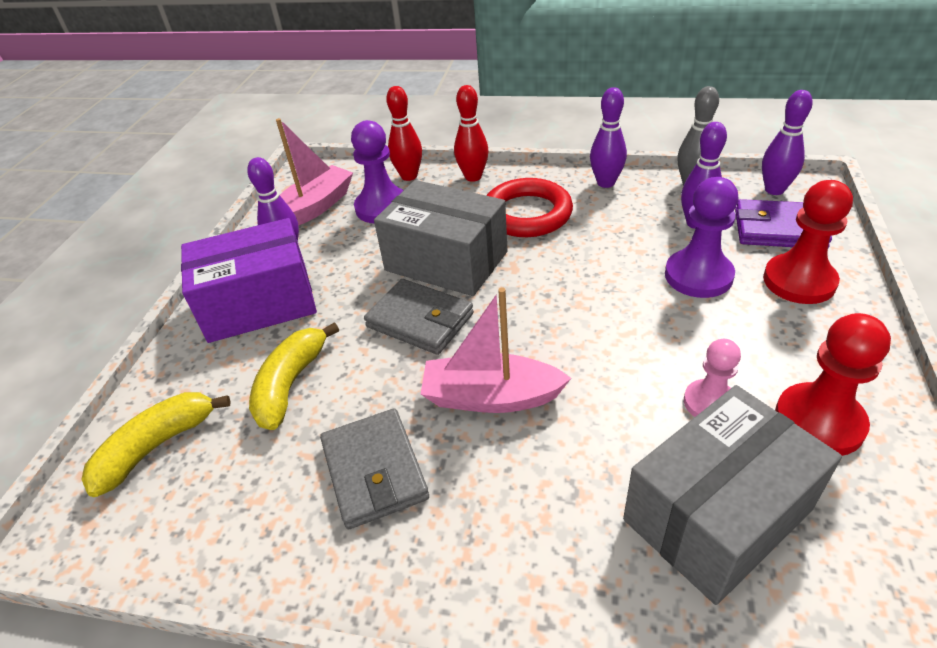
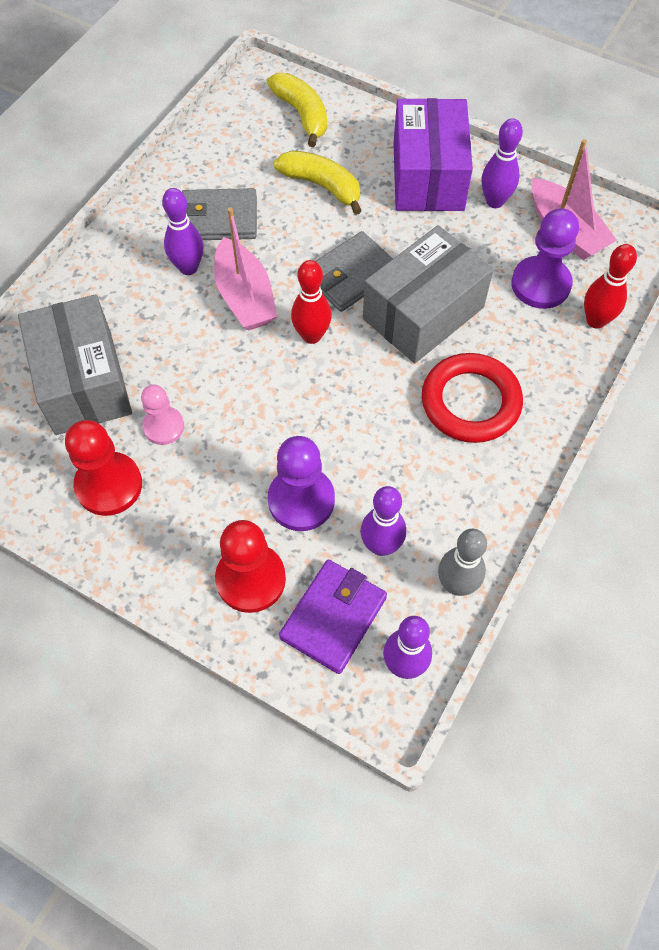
camera: 105 degrees right, 20 degrees up
pink boat [421,288,571,413] -> pink boat turned 135 degrees clockwise [214,207,277,331]
red bowling pin [454,85,489,182] -> red bowling pin moved to [291,260,332,344]
purple bowling pin [590,87,627,188] -> purple bowling pin moved to [162,188,203,275]

